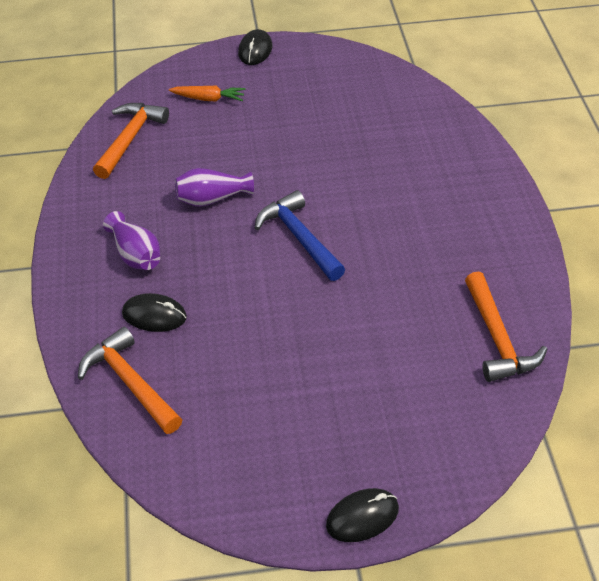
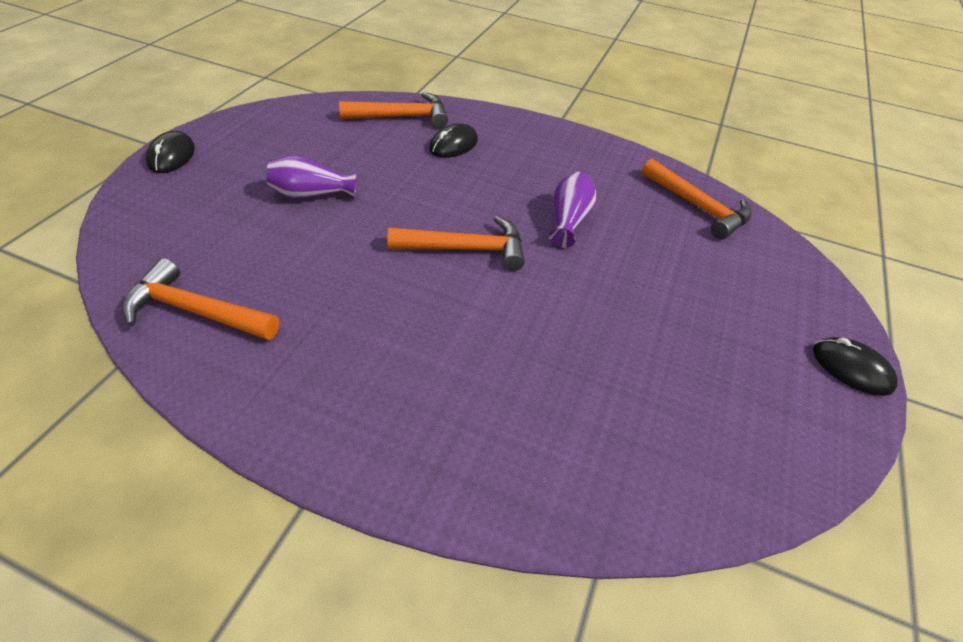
camera: 115 degrees right, 0 degrees up
purple vase [103,211,160,270] -> purple vase moved to [266,155,357,199]
orange carrot [169,86,246,101] -> none
blue hammer [255,190,345,281] -> orange hammer [387,216,525,271]

